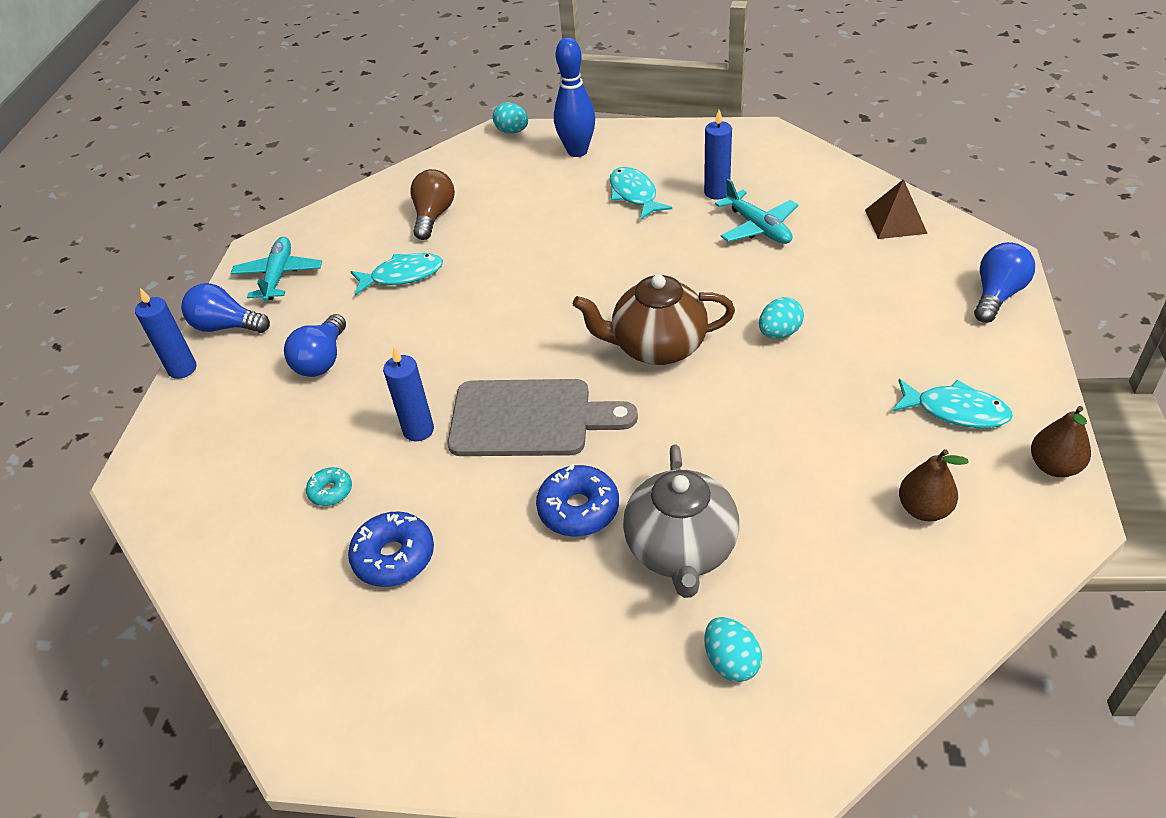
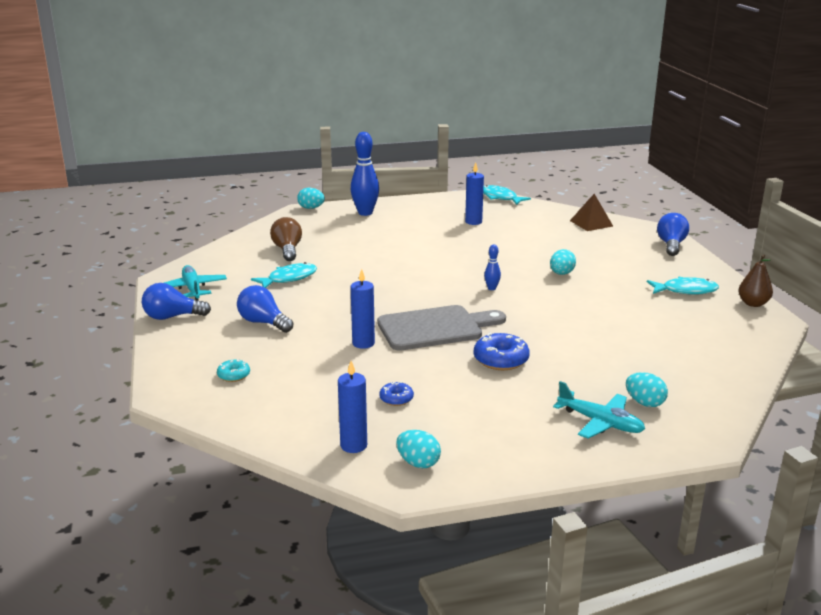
camera: 25 degrees left, 20 degrees down
blue candle [135,288,197,379] -> blue candle moved to [338,361,367,453]
blue light bulb [284,314,346,377] -> blue light bulb turned 135 degrees clockwise [237,285,293,333]
turquoise donut [306,467,352,506] -> turquoise donut moved to [217,359,250,382]
blue donut [348,512,434,587] -> blue donut [379,382,414,406], size x0.57
brown teapot [573,274,735,365] -> blue bowling pin [484,244,501,290]
turquoise fish [610,167,672,220] -> turquoise fish moved to [483,185,531,205]
grey teapot [623,445,739,598] -> none
turquoise plane [715,179,798,244] -> turquoise plane moved to [553,381,645,439]
brown pear [899,449,969,521] -> none
none -> turquoise egg [396,430,441,468]

